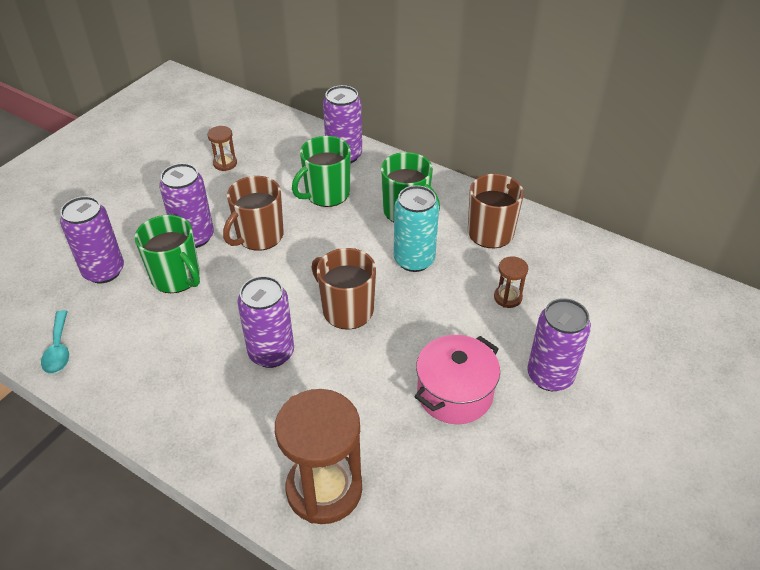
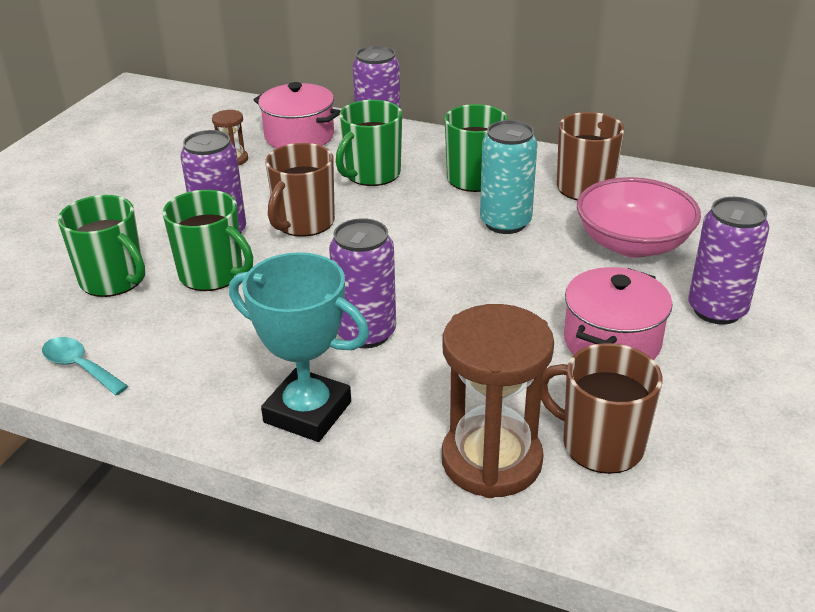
camera: 10 degrees left, 10 degrees down
turquoise spoon [41,310,69,374] -> turquoise spoon turned 150 degrees clockwise [42,337,128,395]
purple can [60,196,124,283] -> green mug [58,195,145,297]
brown mug [311,248,376,330] -> brown mug moved to [541,343,662,474]
brown hourglass [494,256,528,308] -> pink bowl [577,177,701,258]
none -> turquoise trophy [229,252,369,442]
none -> pink pot [253,82,340,148]

